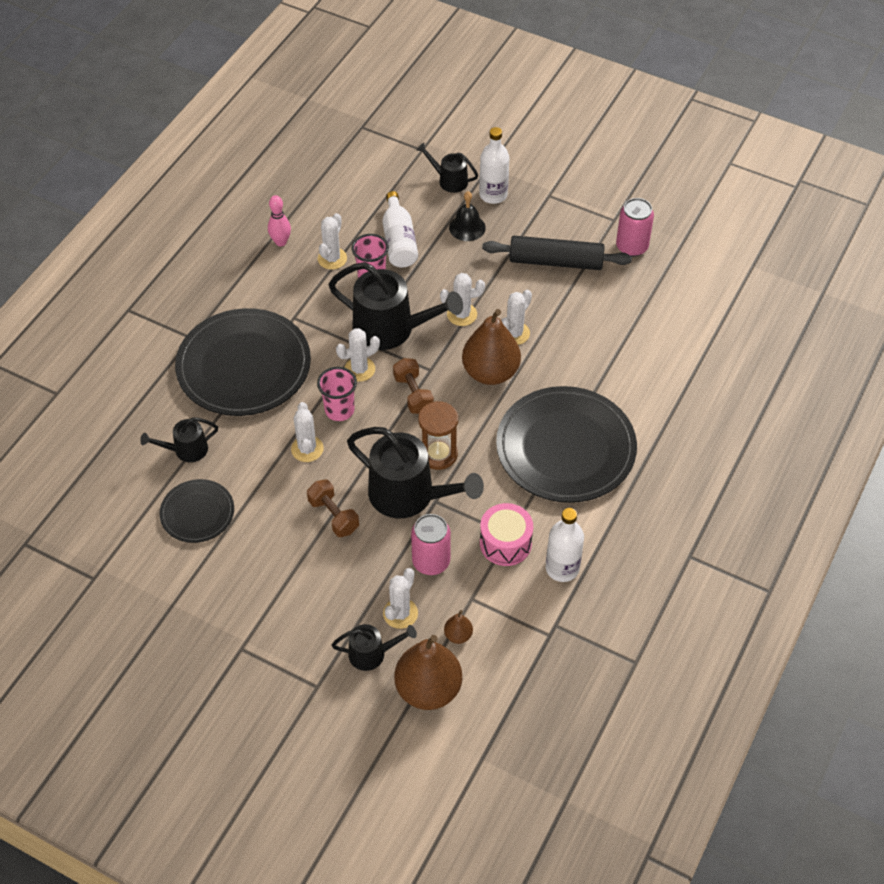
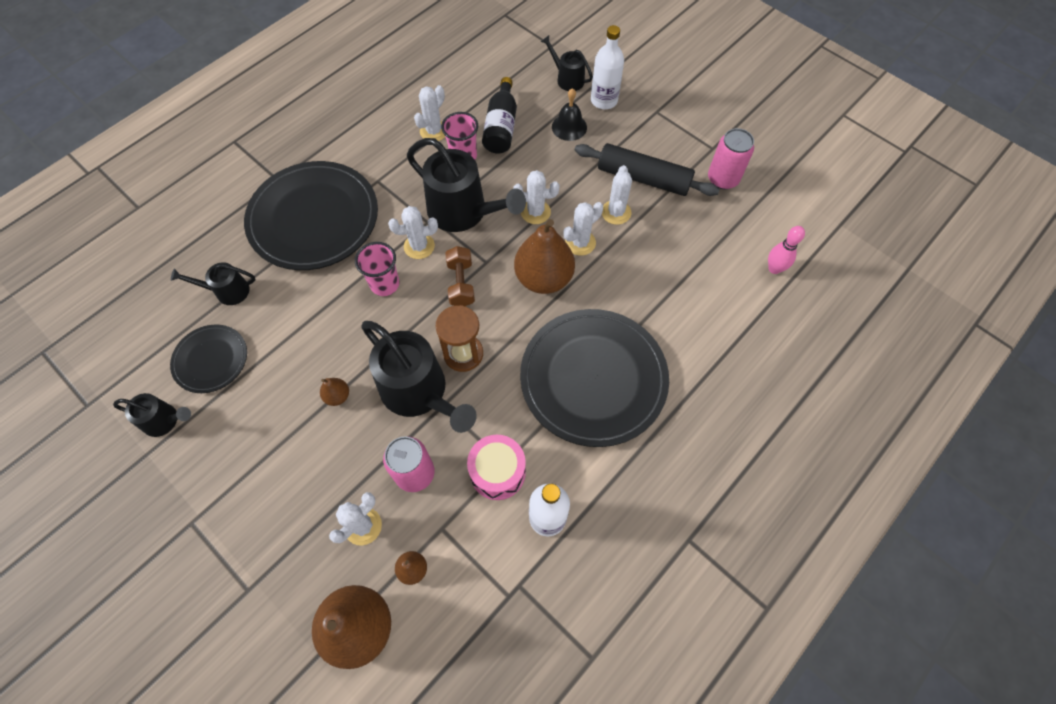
camera: 15 degrees right, 10 degrees up
pink bowling pin [268,195,291,246] -> pink bowling pin moved to [768,226,805,274]
white cactus [291,402,324,462] -> white cactus moved to [602,165,632,225]
brown dumbbell [307,479,359,537] -> brown pear [320,378,349,406]
black watering can [332,624,417,671] -> black watering can moved to [113,393,191,437]
white bottle [382,191,418,267] -> black bottle [482,77,517,154]

